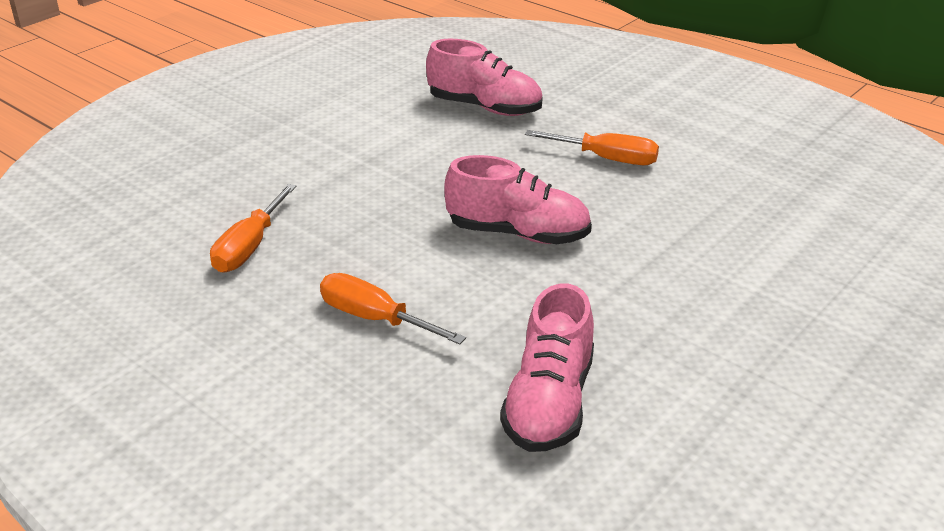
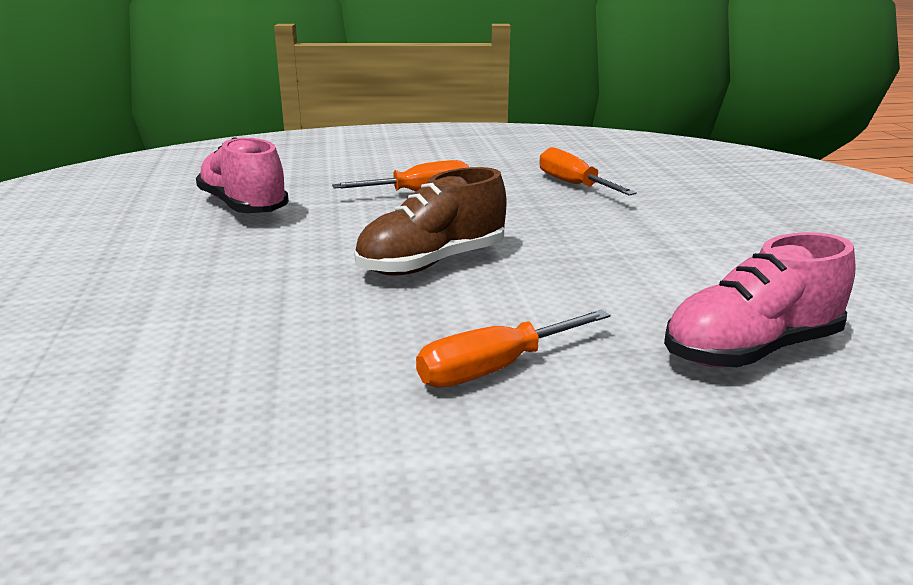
camera: 130 degrees right, 10 degrees down
pink shoe [444,155,592,244] -> brown shoe [354,167,506,276]

